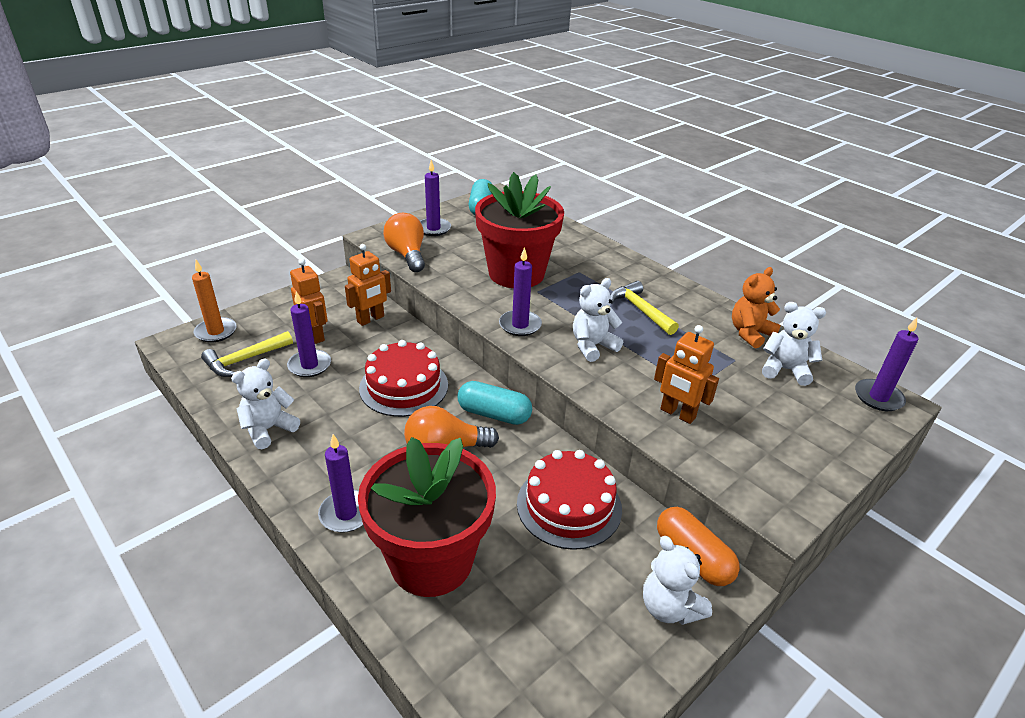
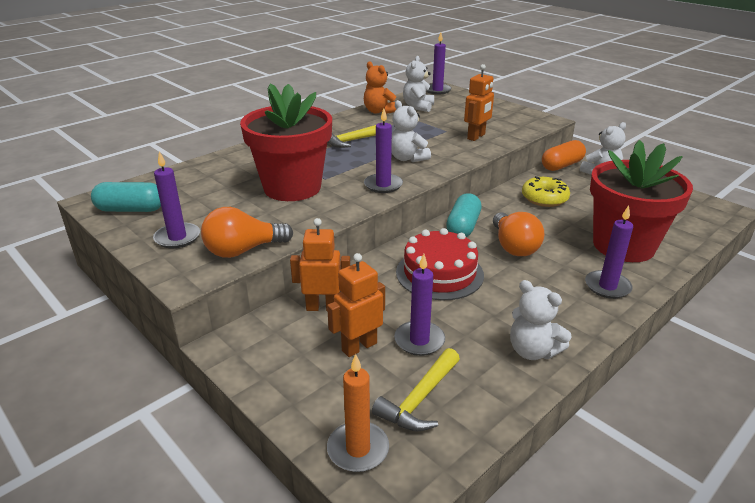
camera: 90 degrees left, 5 degrees down
yellow hammer [201,331,293,377] -> yellow hammer turned 75 degrees clockwise [372,348,460,431]
orange robot [345,244,391,326] -> orange robot turned 45 degrees counterclockwise [290,218,350,311]
red cake [517,450,622,550] -> yellow donut [522,176,570,207]

